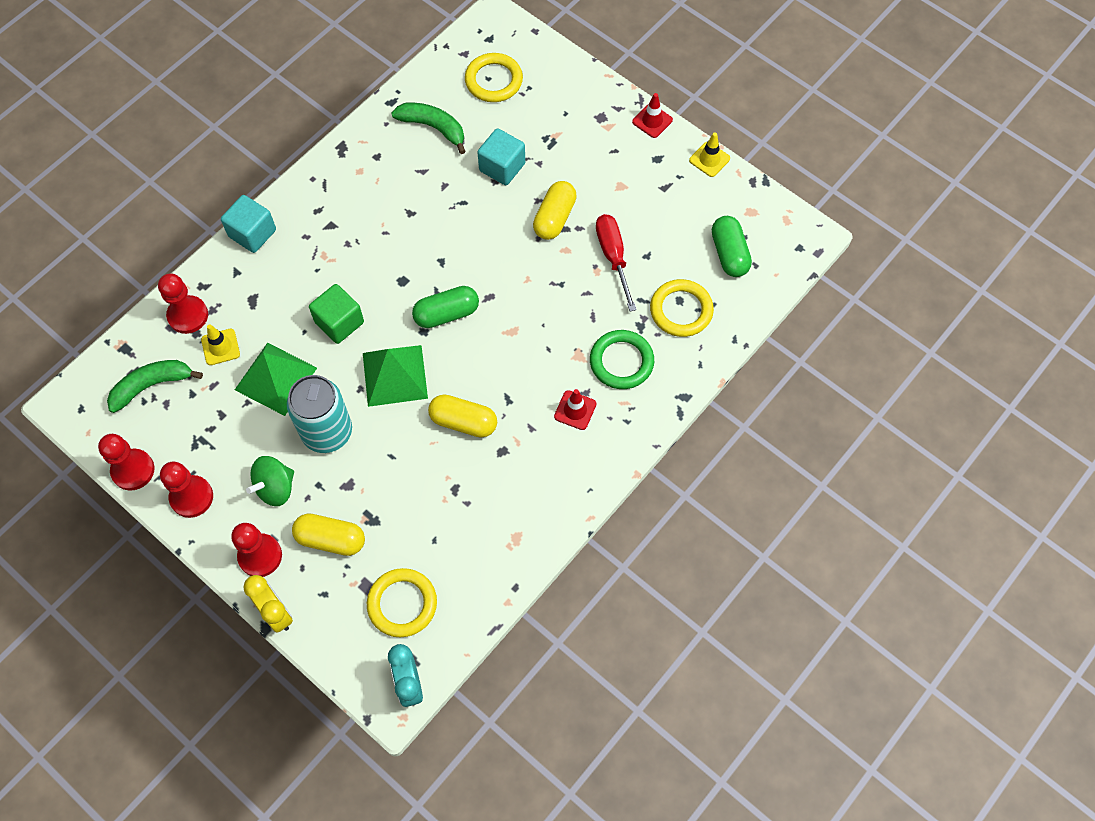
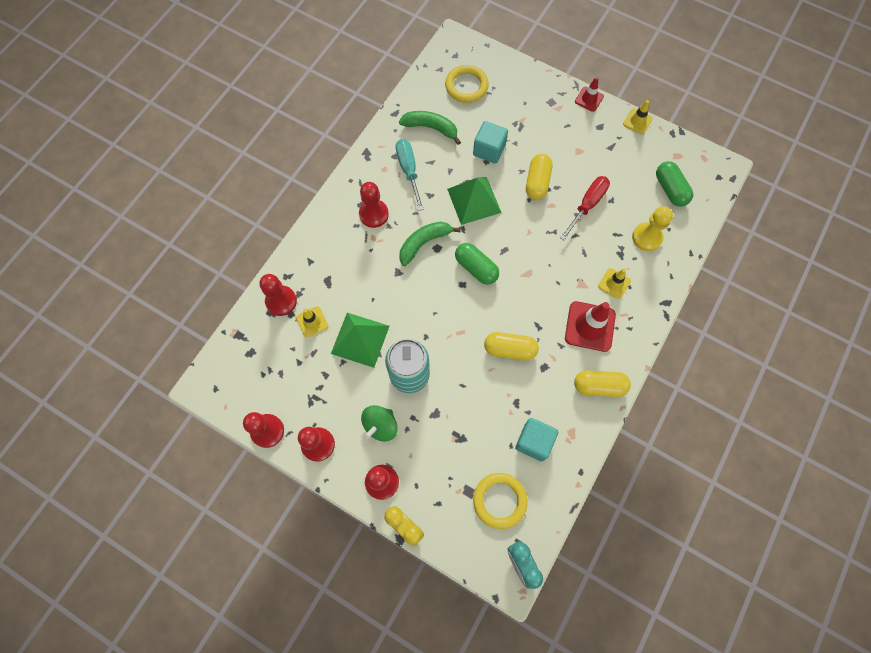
camera: 10 degrees left, 5 degrees up
green banana [107,360,203,413] -> green banana moved to [399,221,461,266]
turquoise cube [221,195,276,253] -> turquoise cube moved to [515,418,558,461]
yellow capsule [292,514,365,556] -> yellow capsule moved to [574,370,631,397]
green cube [309,284,364,344] -> none
green pyramid [363,345,428,407] -> green pyramid moved to [447,177,501,225]
green capsule [412,286,479,328] -> green capsule turned 75 degrees clockwise [455,243,499,285]
red traffic cone [554,389,596,430] -> red traffic cone [565,301,616,352], size x1.76
green ring [590,330,654,389] -> yellow traffic cone [598,268,631,299]
red screwdriver [596,214,637,311] -> red screwdriver turned 60 degrees clockwise [560,176,610,240]
yellow ring [650,279,714,337] -> yellow pawn [632,206,673,251]
none -> red pawn [359,182,389,228]
none -> turquoise screwdriver [396,139,424,211]

